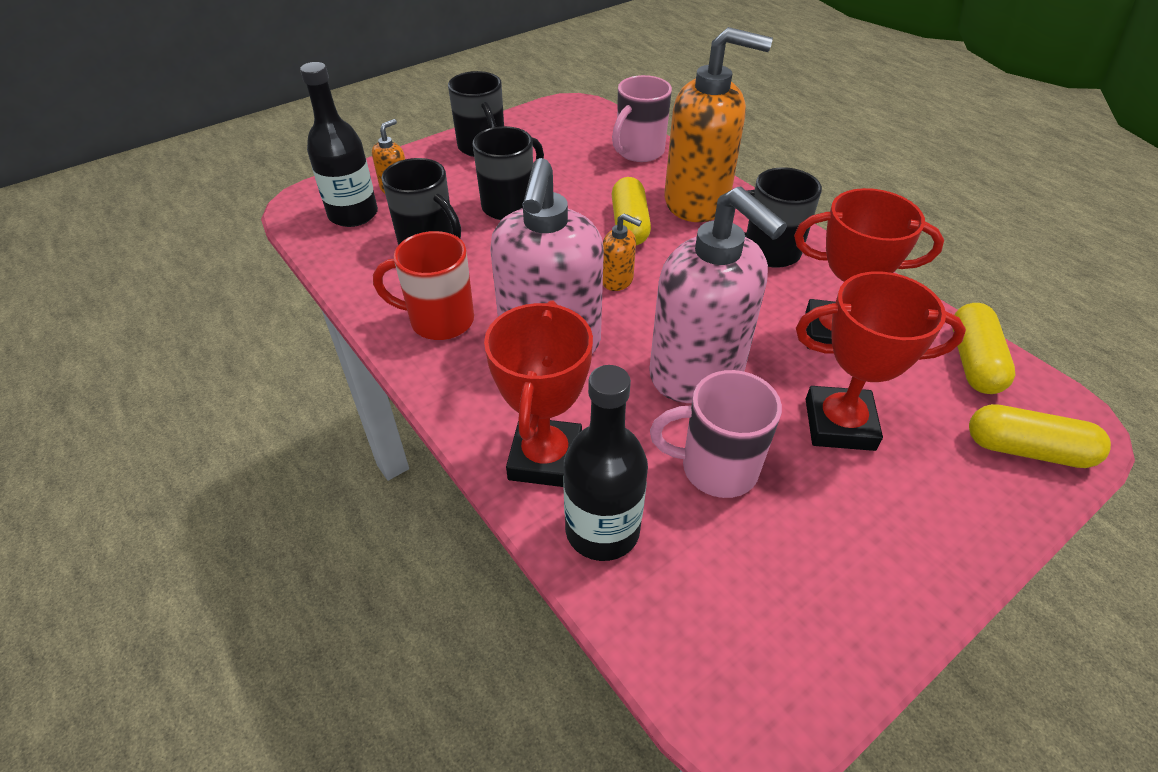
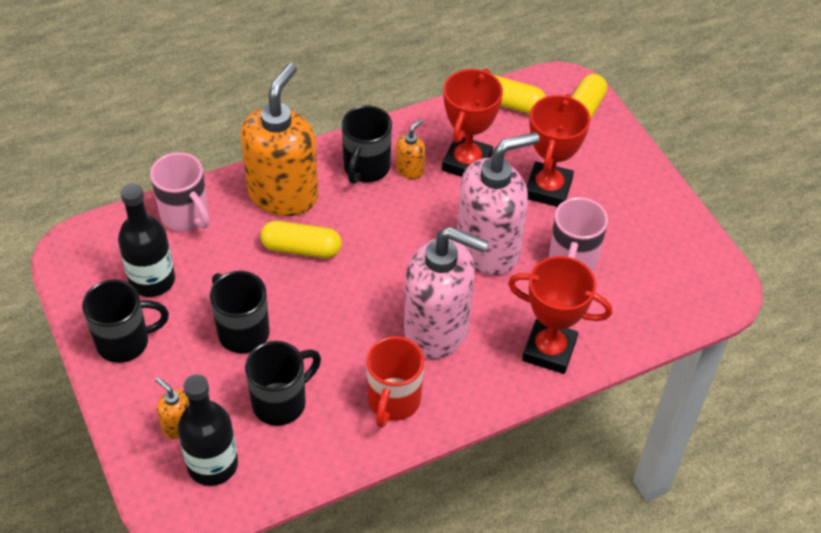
camera: 80 degrees left, 5 degrees up
black bottle [563,365,648,561] -> black bottle moved to [118,183,175,297]
orange soap dispenser [603,213,642,291] -> orange soap dispenser moved to [396,119,425,179]

